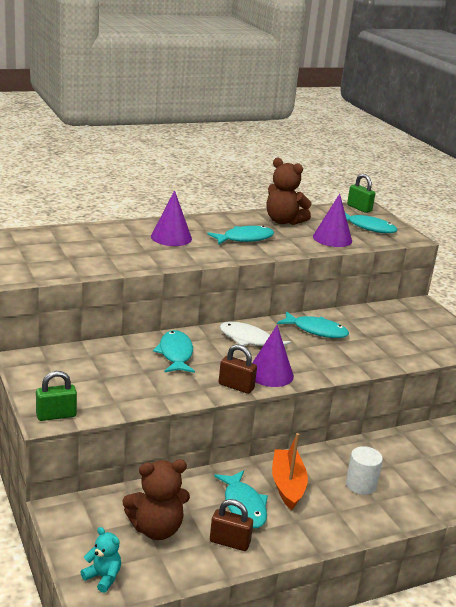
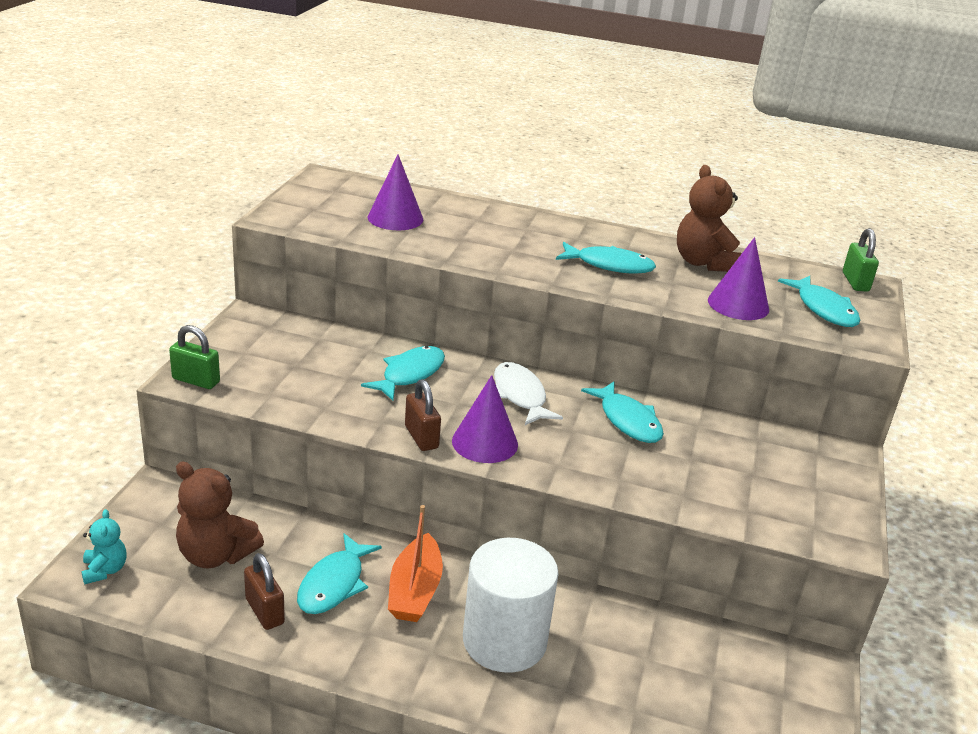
camera: 40 degrees right, 5 degrees up
purple cone [151,190,192,246] -> purple cone moved to [368,155,423,230]
orange boat [272,433,308,510] -> orange boat turned 150 degrees clockwise [388,505,443,622]
white cylinder [346,446,383,495] -> white cylinder [463,538,559,673], size x1.82

